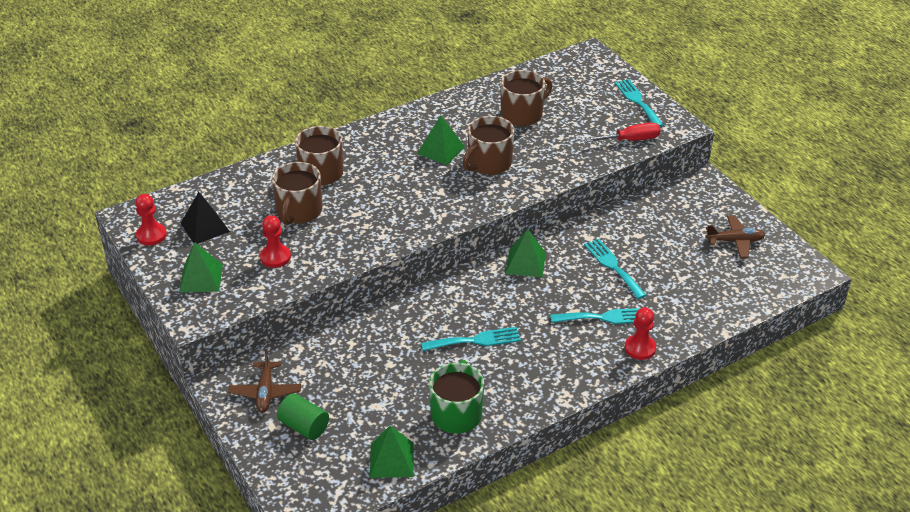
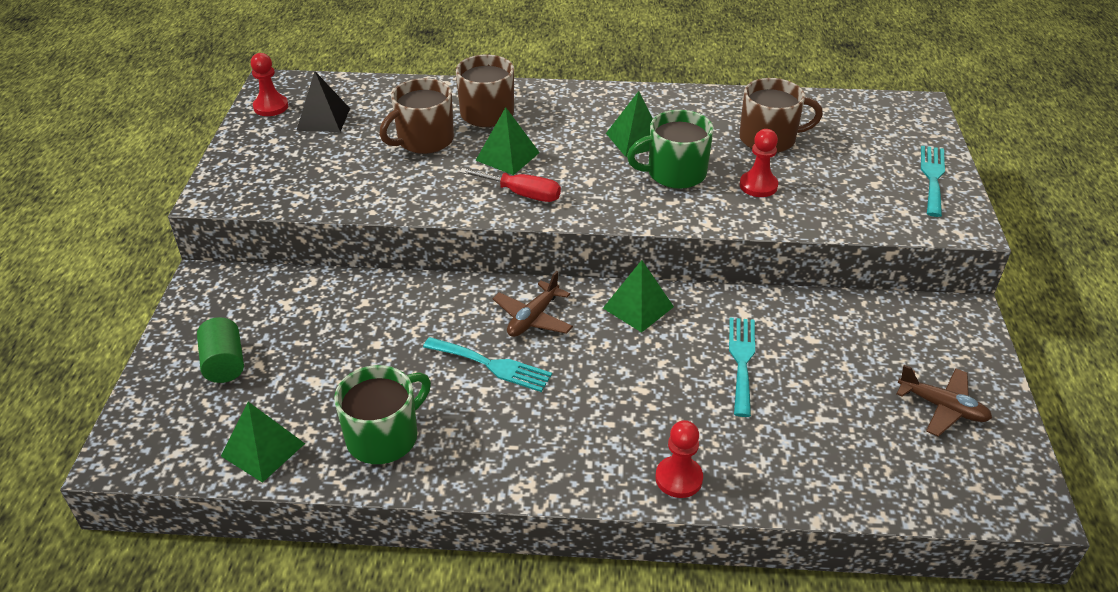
camera: 35 degrees right, 0 degrees up
green pyramid [179,242,223,292] -> green pyramid moved to [475,107,540,175]
brown plane [228,350,301,413] -> brown plane moved to [493,271,573,337]
red pawn [260,215,291,268] -> red pawn moved to [740,129,778,197]
brown mug [463,116,514,175] -> green mug [627,110,714,189]
turquoise fork [550,308,641,324] -> none
red screwdriver [586,123,661,142] -> red screwdriver moved to [459,168,561,202]

